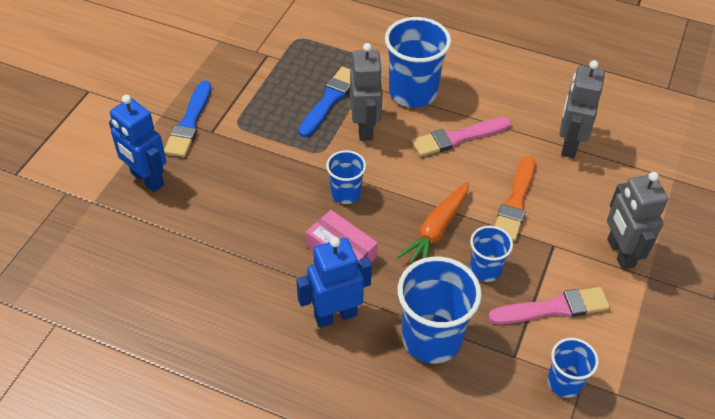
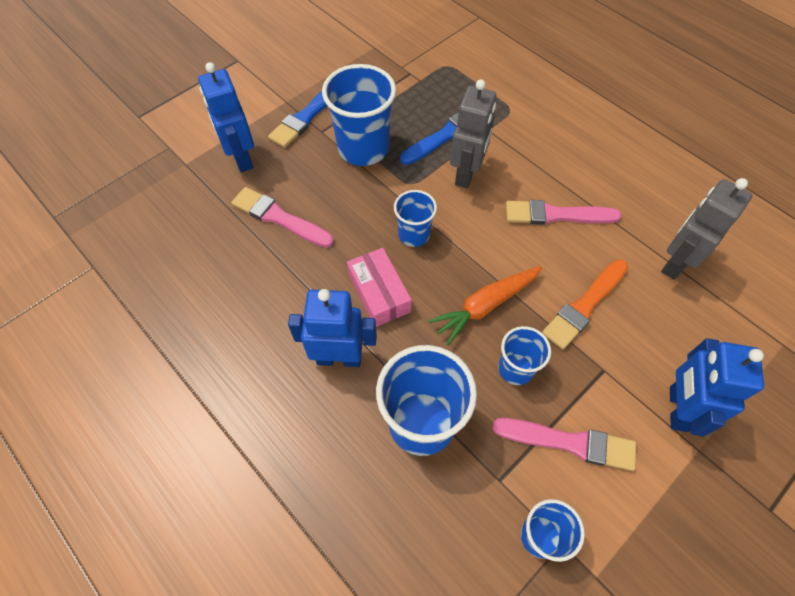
camera: 25 degrees right, 10 degrees up
blue cup [385,17,451,108] -> blue cup moved to [322,64,396,166]
grey robot [607,172,668,269] -> blue robot [670,338,764,437]
none -> pink brush [231,187,334,248]

